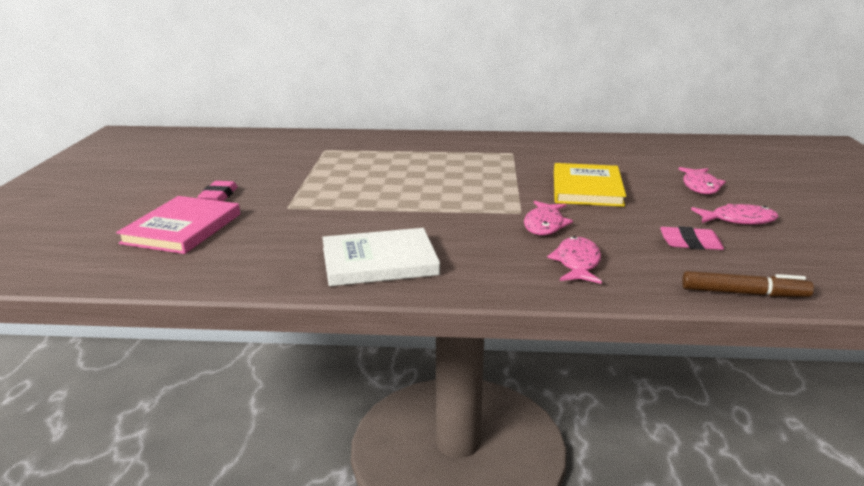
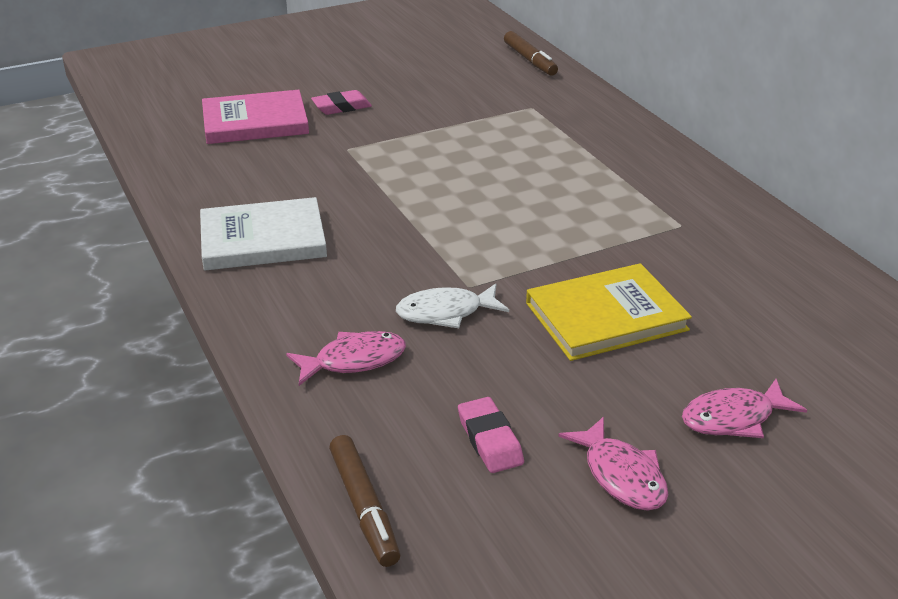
camera: 60 degrees right, 10 degrees up
white book [322,228,440,286] -> white book turned 60 degrees counterclockwise [200,197,327,270]
pink fish [524,201,573,235] -> white fish [396,284,509,328]
none -> brown marker [504,31,558,76]

